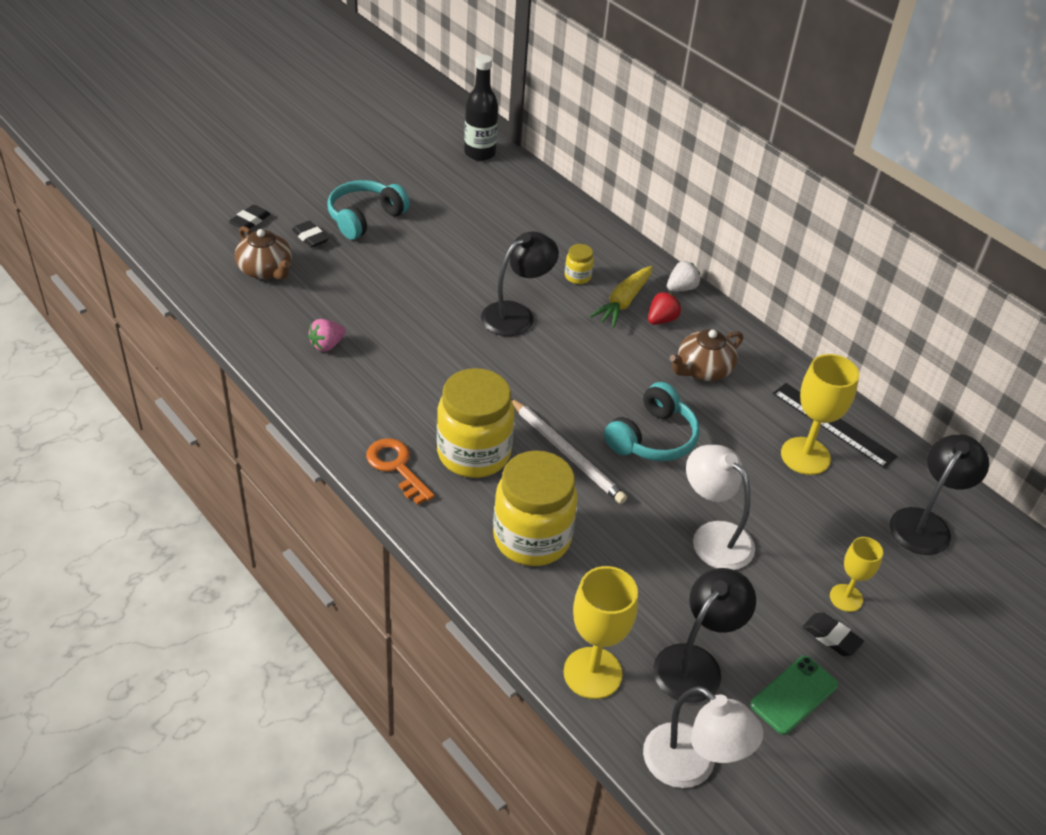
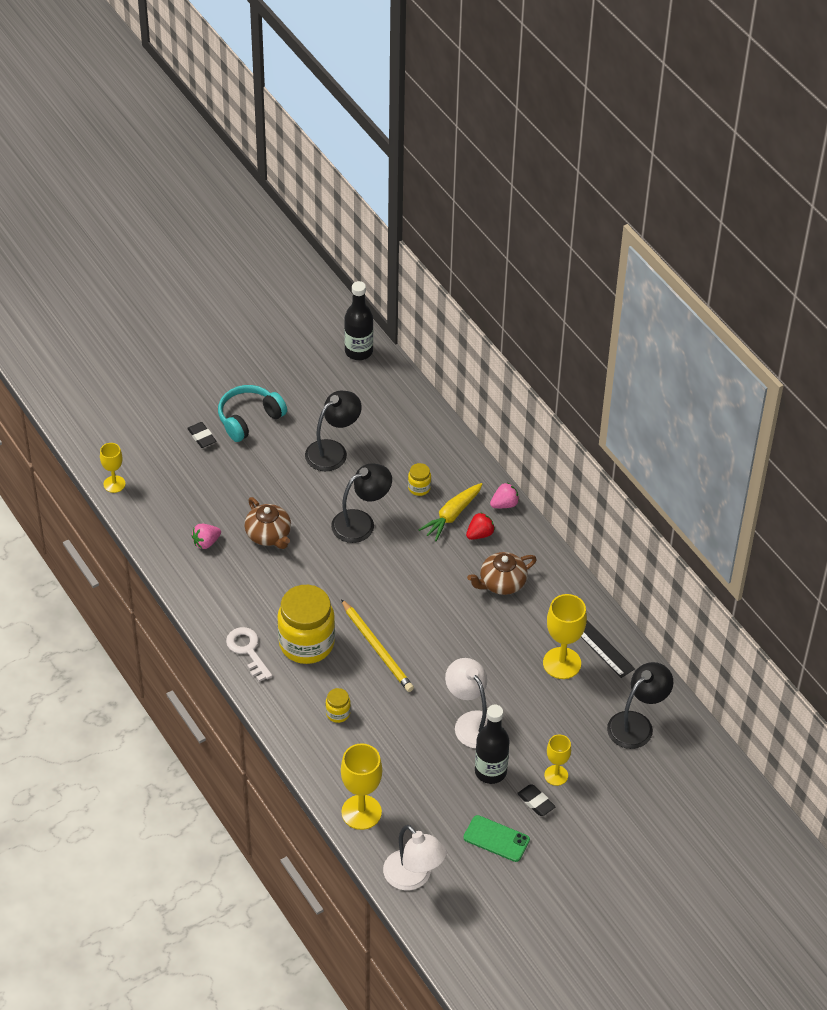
camera: 10 degrees right, 5 degrees up
black eraser [228,205,270,229] -> none
brown teapot [235,226,292,280] -> brown teapot moved to [245,497,291,549]
orange key [366,438,435,505] -> white key [226,627,272,682]
yellow jar [493,451,578,566] -> yellow jar [325,688,351,723], size x0.43
white pencil [511,399,627,504] -> yellow pencil [341,599,414,692]
turquoise headphones [604,382,700,461] -> none
black lamp [653,568,756,703] -> black lamp moved to [305,391,362,471]
white strawberry [667,261,700,291] -> pink strawberry [490,483,519,508]
green phone [750,656,838,735] -> green phone turned 60 degrees clockwise [463,815,530,862]
none -> yellow goblet [100,443,125,493]
none -> black bottle [475,705,510,784]

